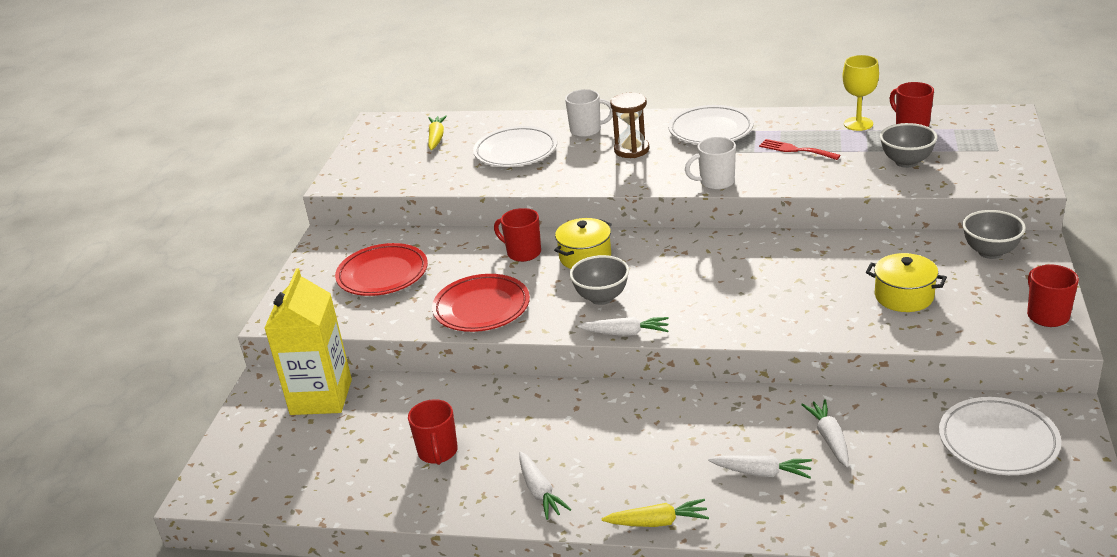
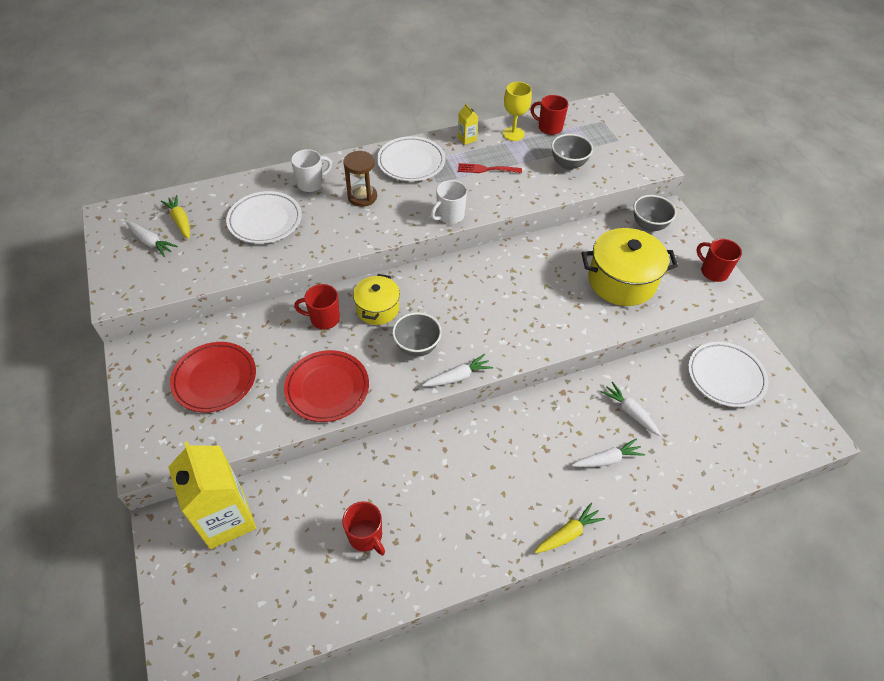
camera: 35 degrees left, 20 degrees up
white carrot [520,452,571,520] -> white carrot moved to [127,222,178,257]
yellow pot [866,253,947,312] -> yellow pot [582,228,678,306], size x1.65
none -> yellow carton [458,103,478,145]

